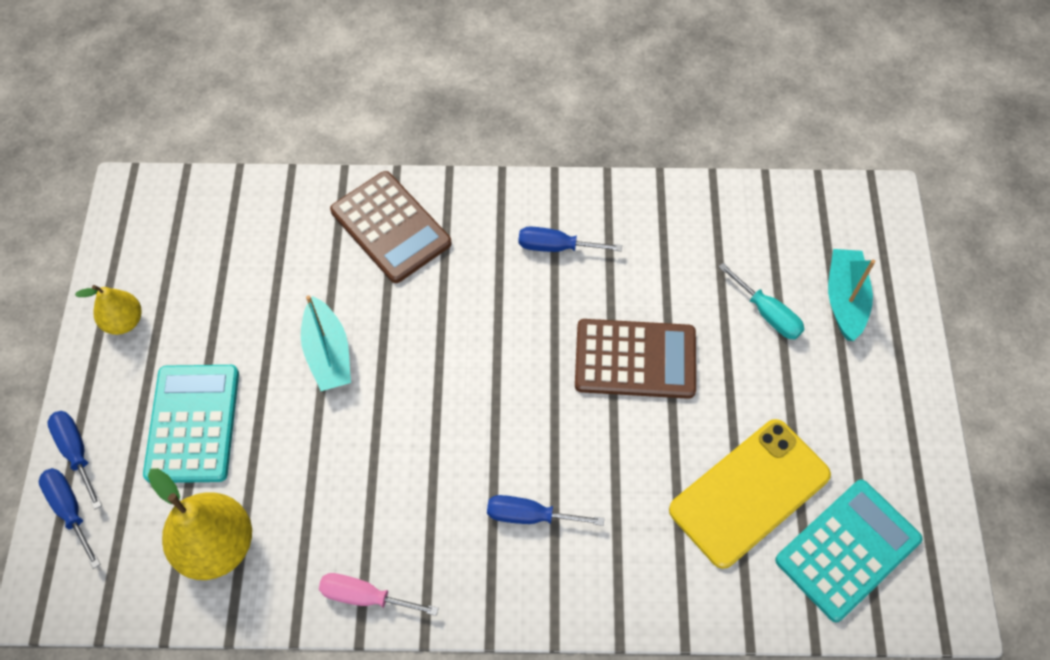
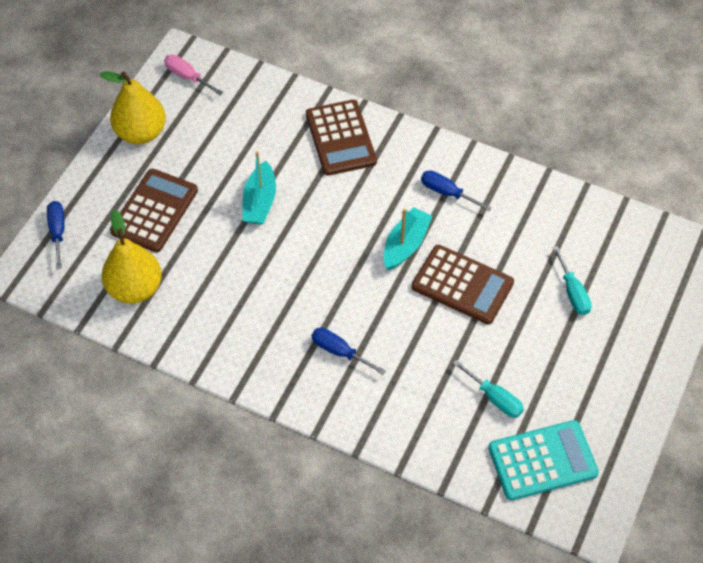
camera: 25 degrees right, 5 degrees down
blue screwdriver [47,411,102,509] -> none
yellow pear [75,285,141,335] -> yellow pear [100,71,166,144], size x1.70
turquoise calculator [143,365,239,483] -> brown calculator [110,169,198,252]
pink screwdriver [319,573,439,616] -> pink screwdriver moved to [164,54,223,95]
yellow phone [669,419,831,569] -> turquoise screwdriver [453,360,524,418]
turquoise boat [828,249,875,341] -> turquoise boat moved to [383,207,432,270]

